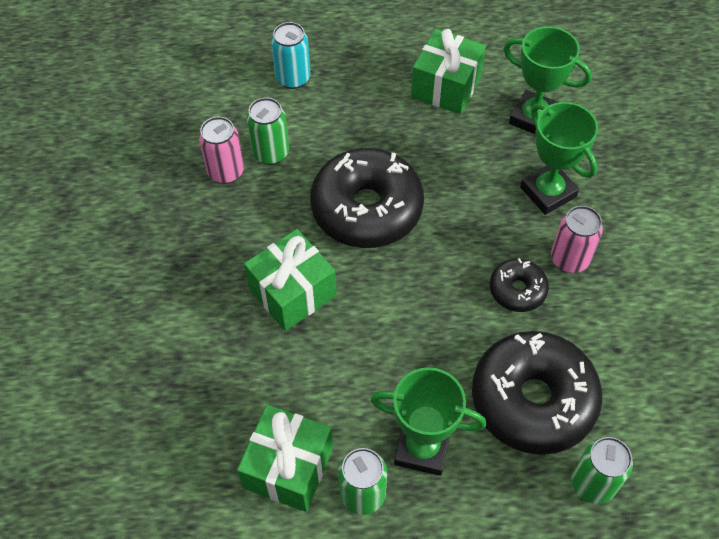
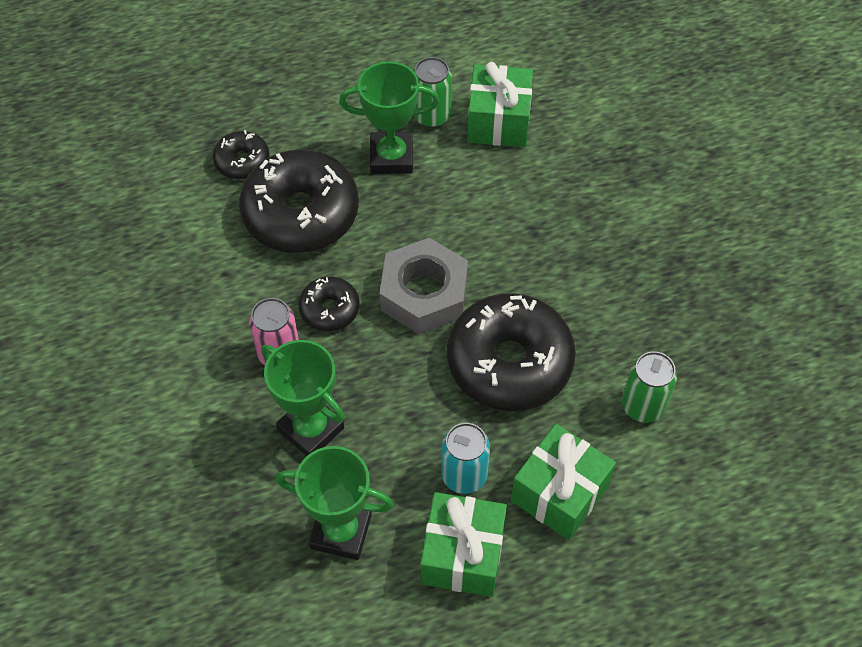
camera: 165 degrees right, 0 degrees up
pink can [199,117,244,184] -> none
green gift [244,229,337,331] -> green gift moved to [511,424,616,540]
turquoise can [271,22,310,89] -> turquoise can moved to [441,423,490,494]
green can [572,437,633,504] -> black donut [213,130,270,179]
none -> grey nut [380,238,468,334]

